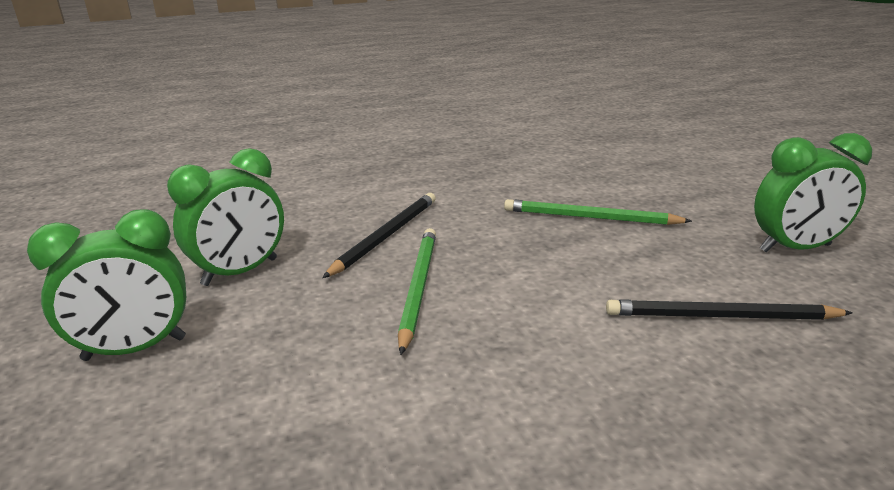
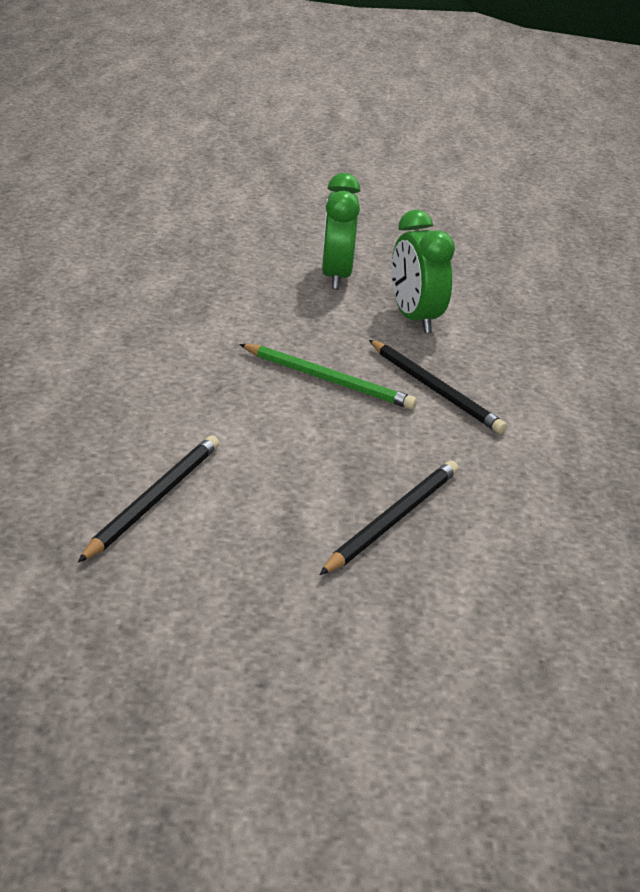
camera: 110 degrees right, 5 degrees up
green pencil [504,199,692,225] -> black pencil [319,461,458,575]
green clock [754,133,872,252] -> none

